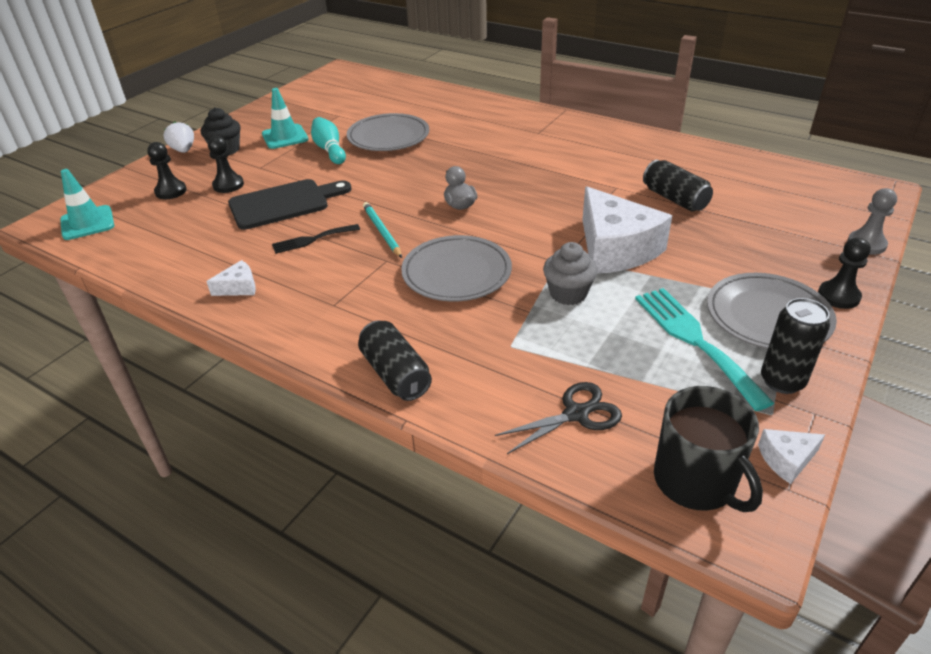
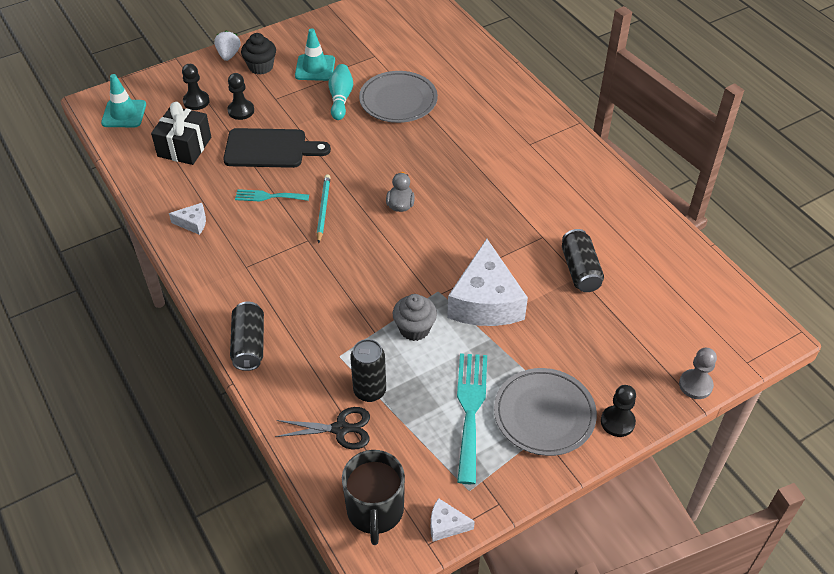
camera: 25 degrees right, 10 degrees up
black fork [272,224,360,254] -> turquoise fork [235,189,309,201]
grey plate [401,235,512,301] -> none
black can [761,298,830,394] -> black can moved to [350,339,386,402]
none -> black gift [151,102,211,165]

